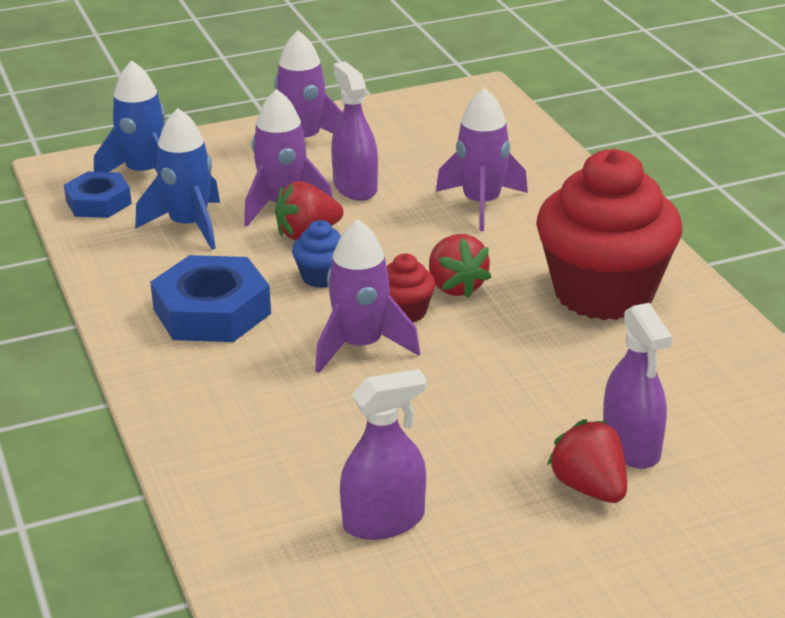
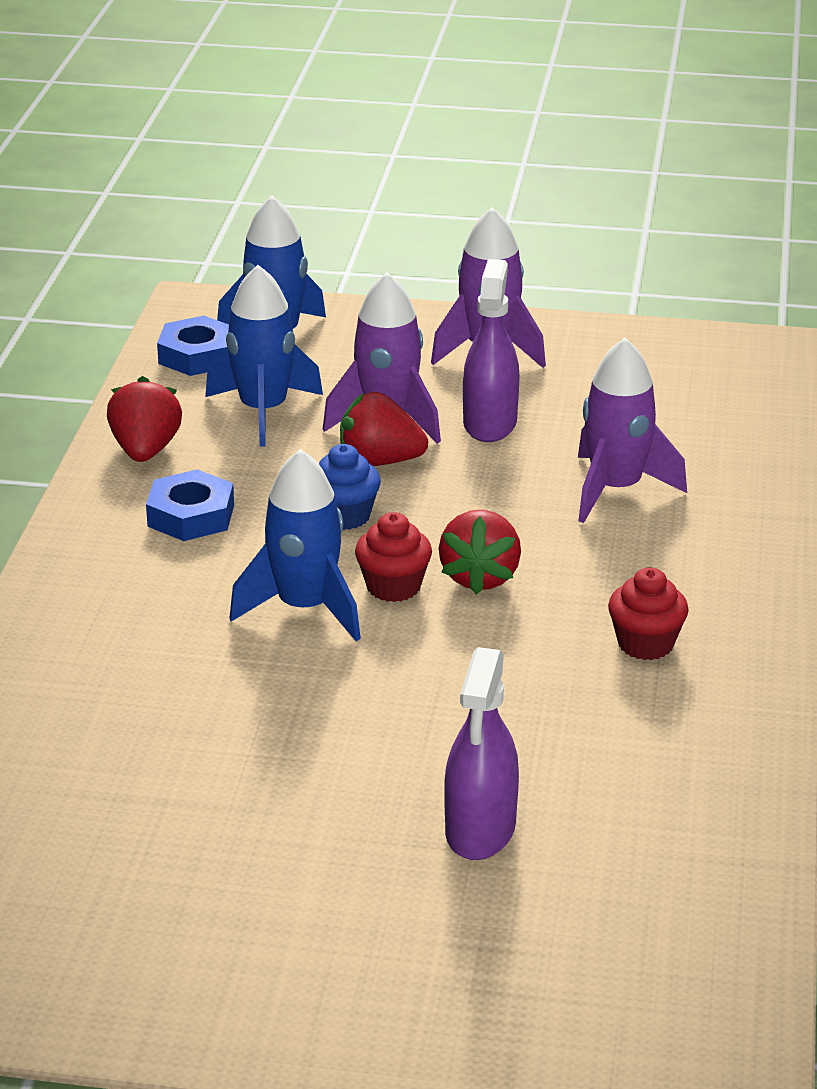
camera: 30 degrees right, 0 degrees up
blue nut [150,255,271,342] -> blue nut [146,469,234,541], size x0.63
purple rocket [315,219,420,373] -> blue rocket [230,449,361,641]
purple spray bottle [340,369,427,540] -> none
red cupcake [536,149,682,320] -> red cupcake [608,568,689,660], size x0.41
red strawberry [547,419,627,503] -> red strawberry moved to [107,376,182,462]

